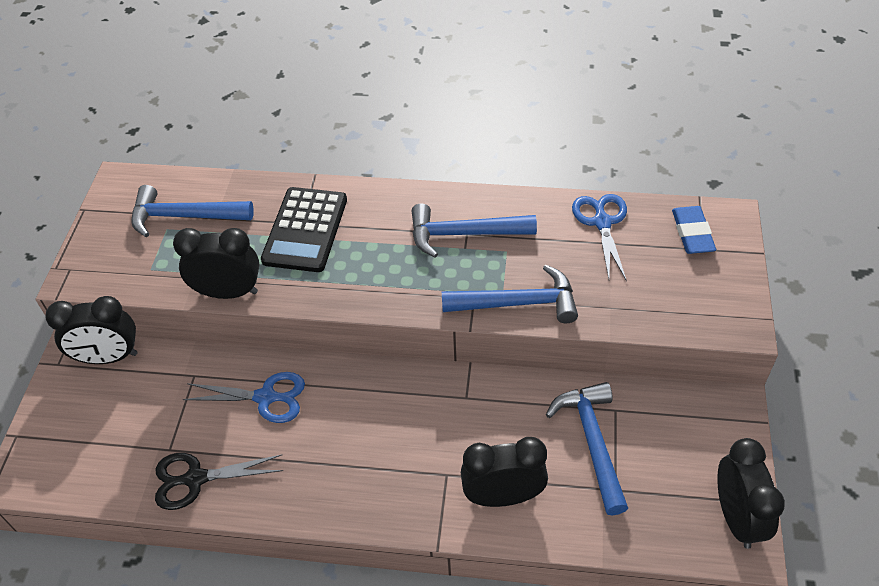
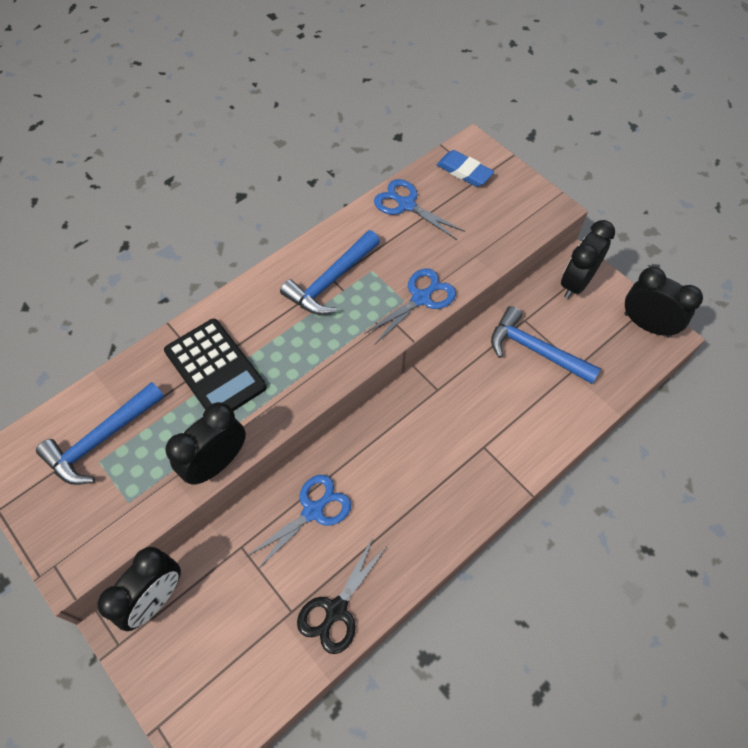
camera: 50 degrees left, 10 degrees up
blue hammer [442,265,578,323] -> blue scissors [364,269,456,344]
black clock [461,437,548,507] -> black clock moved to [561,220,615,299]

